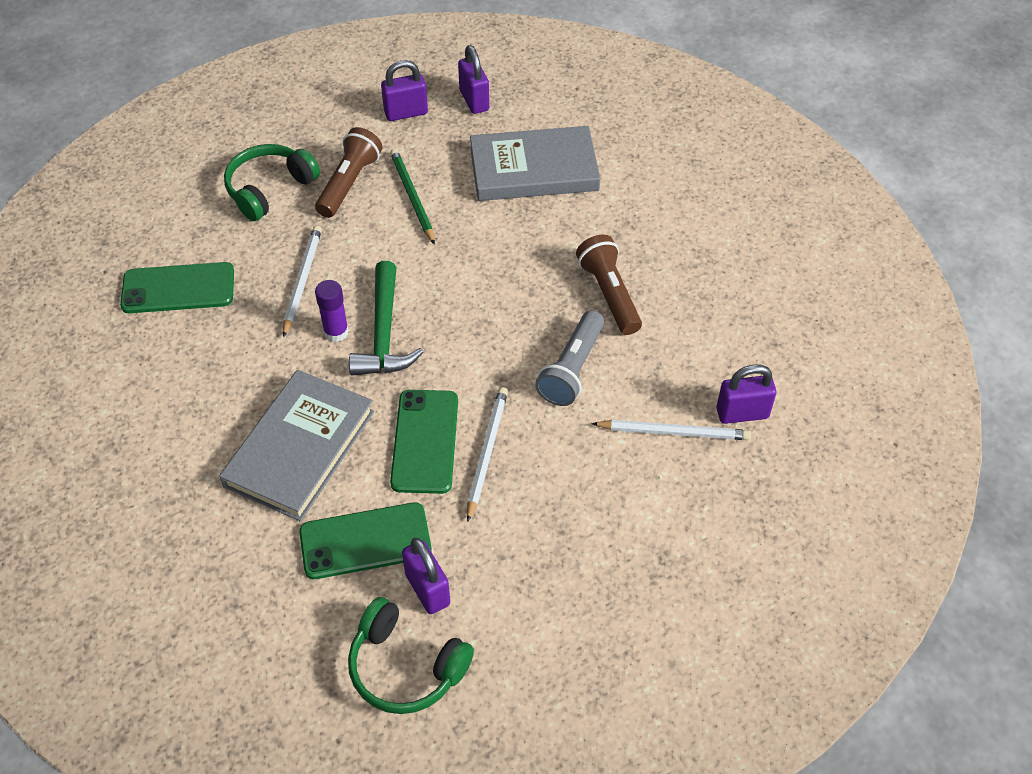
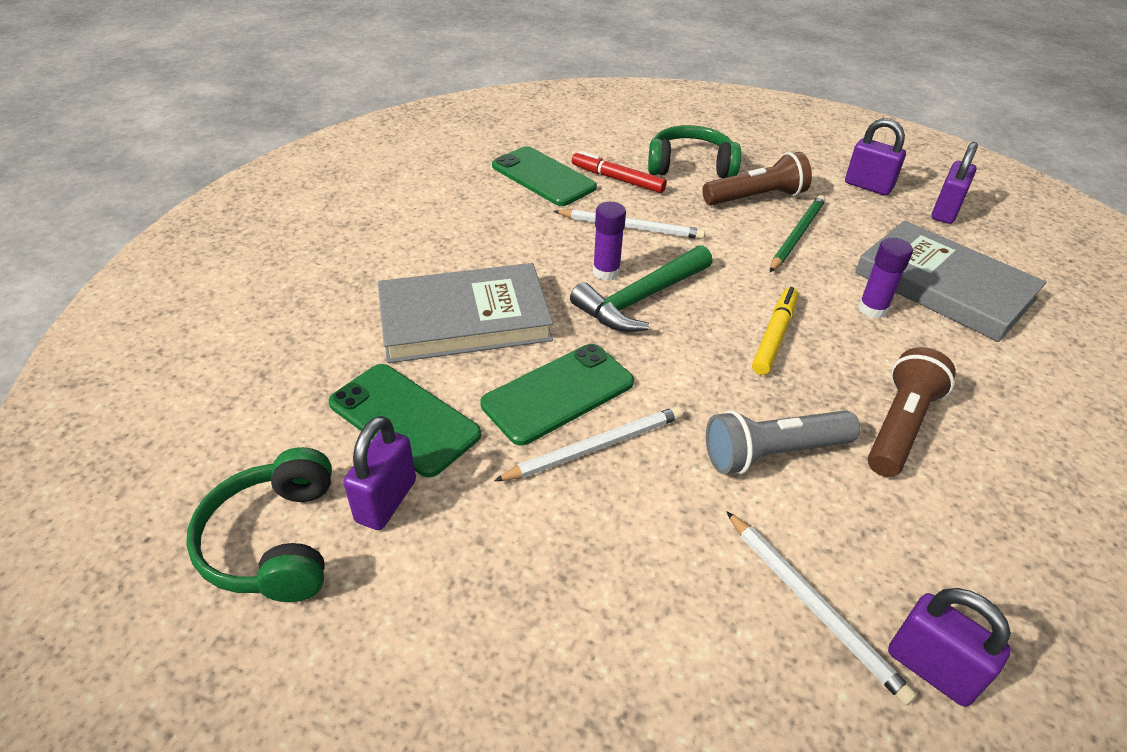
camera: 50 degrees right, 10 degrees down
white pencil [283,225,322,337] -> white pencil turned 45 degrees clockwise [554,209,705,239]
none -> red marker [572,151,667,193]
none -> yellow marker [752,287,798,375]
none -> purple glue stick [858,238,913,319]

